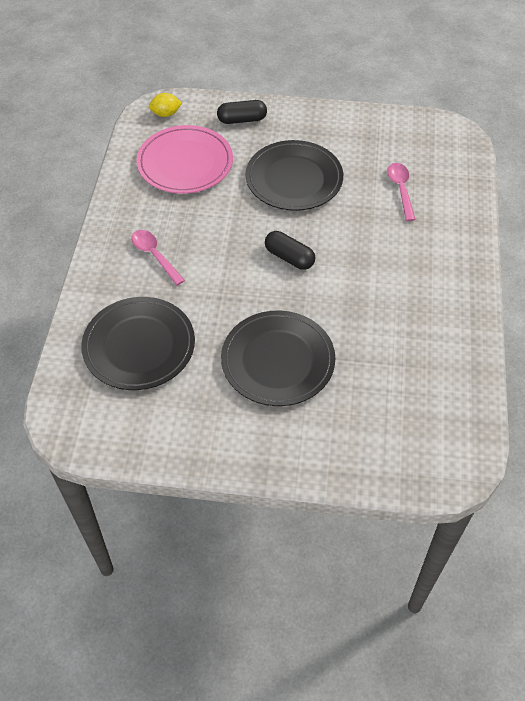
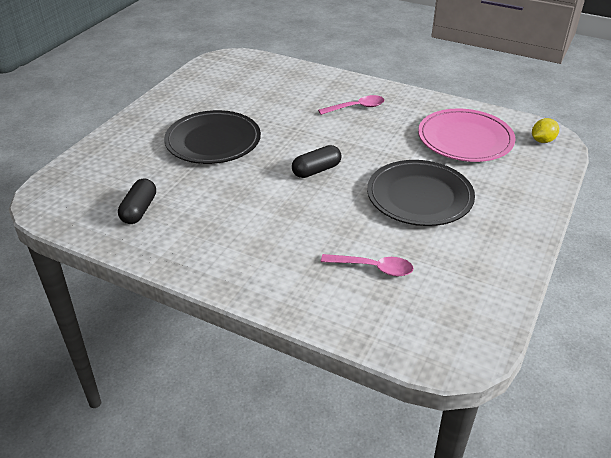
camera: 110 degrees right, 15 degrees down
black plate [81,297,195,390] -> none
yellow lemon [149,93,182,117] -> yellow lemon turned 45 degrees clockwise [532,118,559,143]
black capsule [217,100,267,124] -> black capsule moved to [118,178,156,224]

